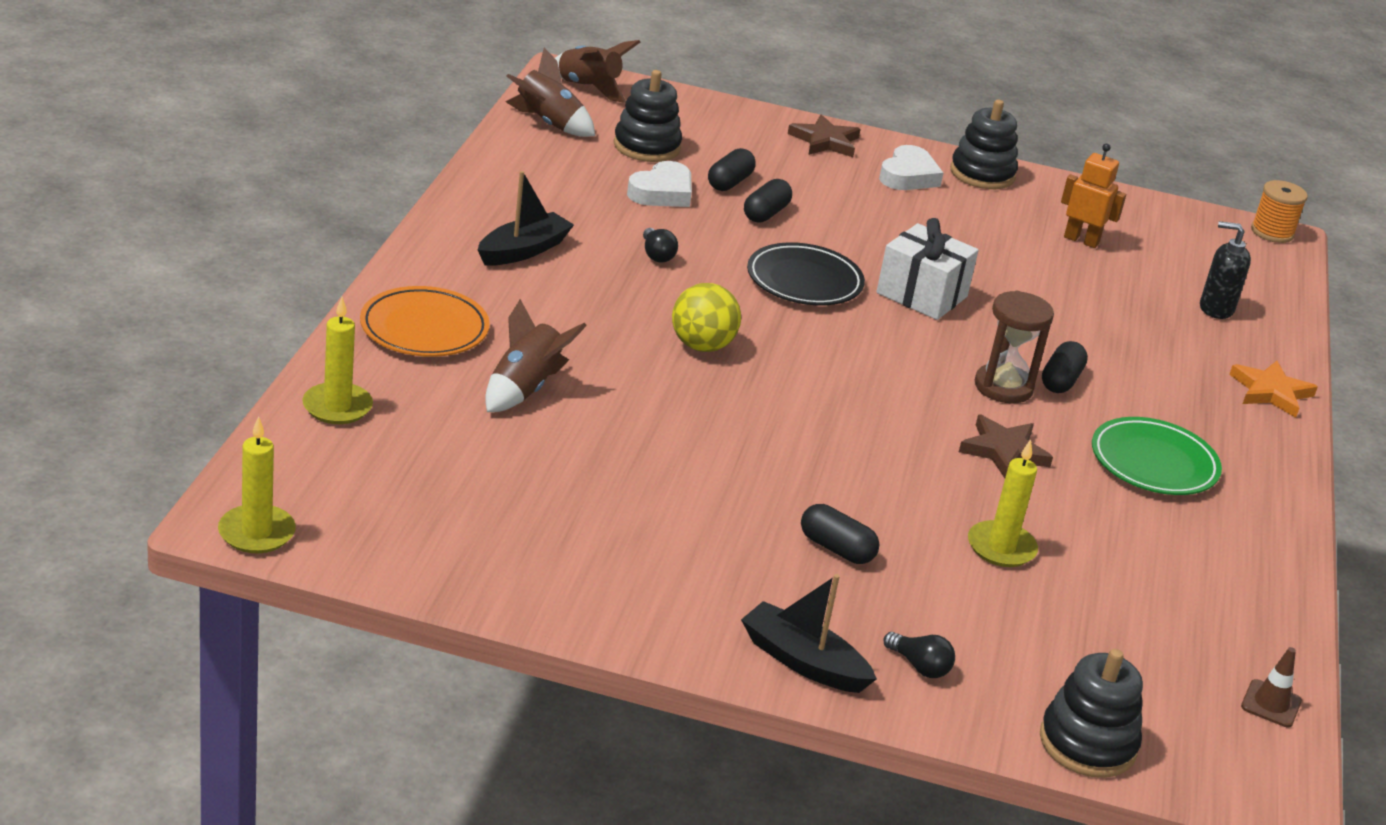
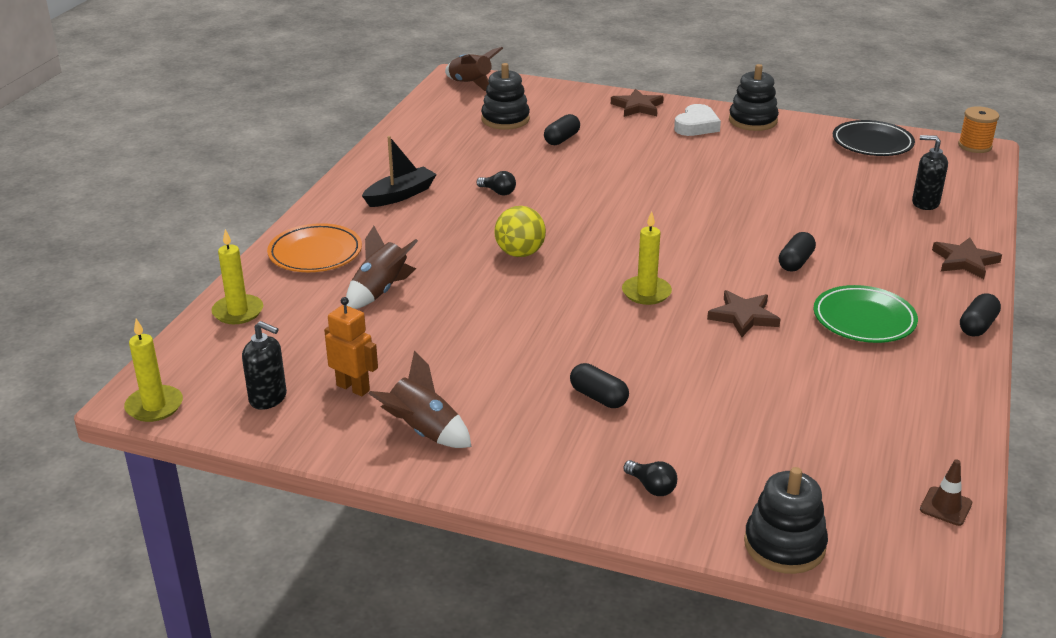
camera: 10 degrees right, 0 degrees up
brown rocket [506,48,595,137] -> brown rocket moved to [368,351,471,448]
white heart [627,161,692,207] -> none
black light bulb [643,228,678,263] -> black light bulb turned 45 degrees counterclockwise [476,171,516,195]
black boat [741,574,877,693] -> none
black capsule [744,179,792,223] -> black capsule moved to [960,293,1001,336]
black plate [747,242,865,305] -> black plate moved to [833,120,915,156]
white gift [876,218,979,320] -> none
yellow candle [968,439,1038,567] -> yellow candle moved to [622,211,672,305]
brown hourglass [975,291,1054,403] -> none
orange robot [1061,143,1126,248] -> orange robot moved to [324,297,378,396]
orange star [1229,361,1318,418] -> brown star [932,237,1002,279]
none -> black soap dispenser [242,321,287,410]

